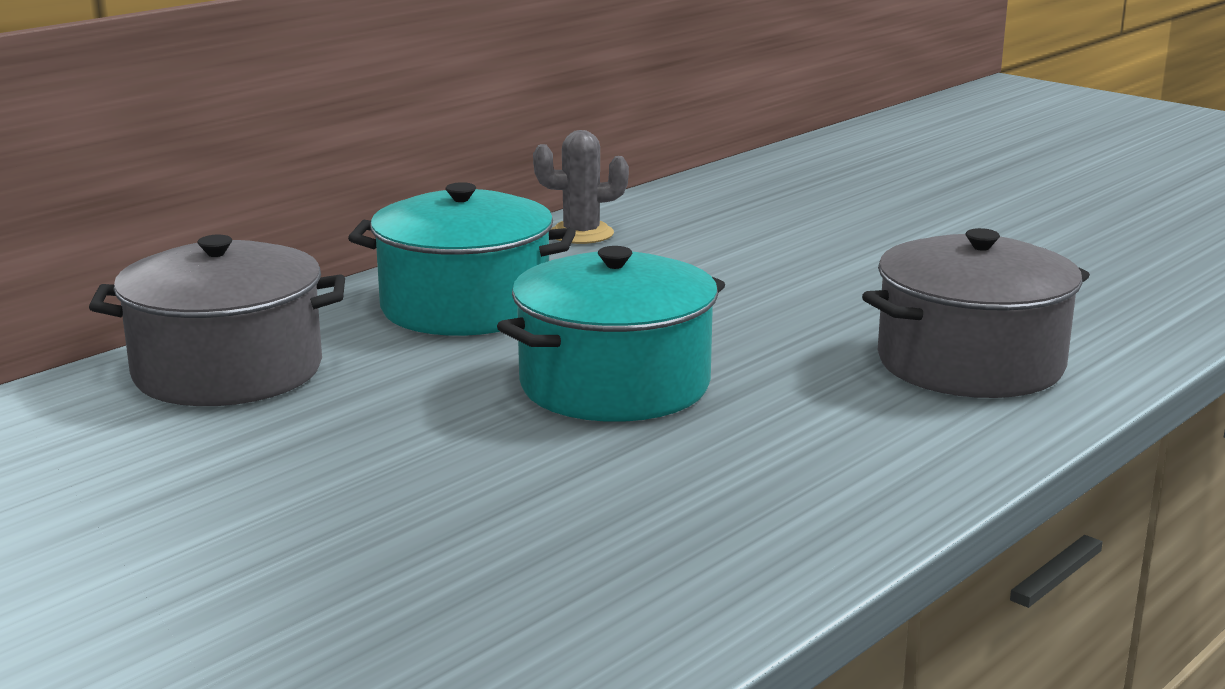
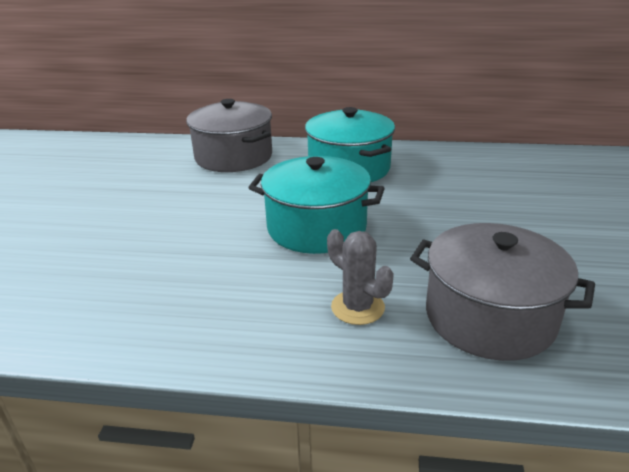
camera: 55 degrees right, 10 degrees up
grey cactus [533,130,629,244] -> grey cactus moved to [327,229,394,325]

